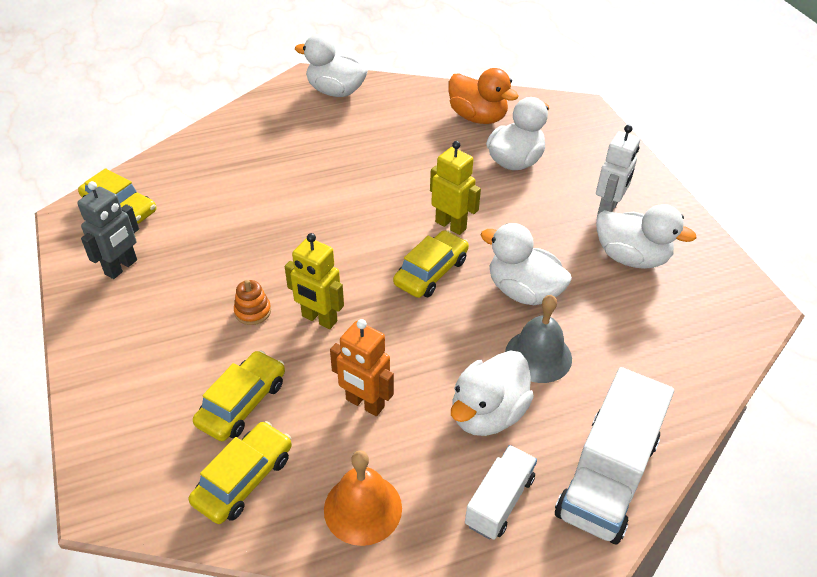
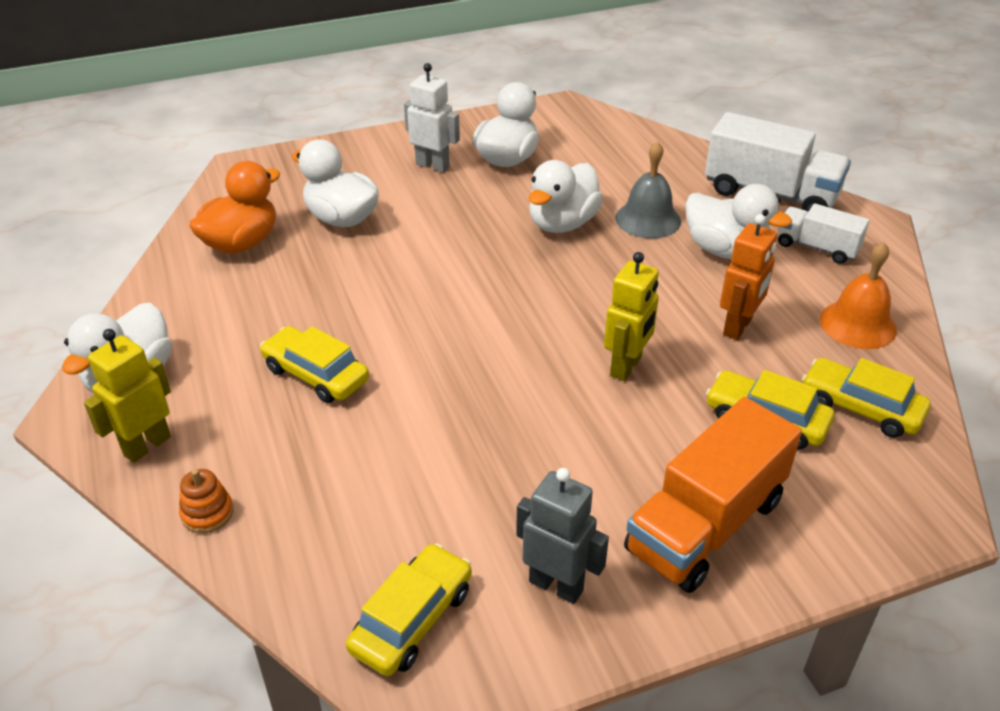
camera: 90 degrees left, 5 degrees down
orange stacking toy [234,280,271,325] -> orange stacking toy moved to [179,469,234,533]
yellow car [393,230,469,298] -> yellow car moved to [260,326,369,403]
yellow robot [430,141,481,235] -> yellow robot moved to [84,329,171,463]
none -> orange truck [624,397,802,593]

